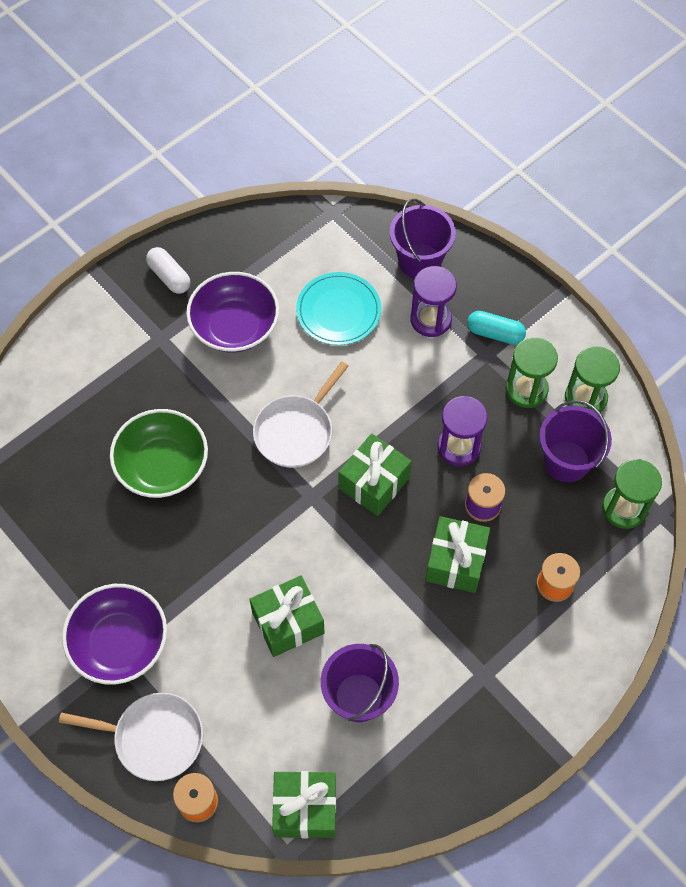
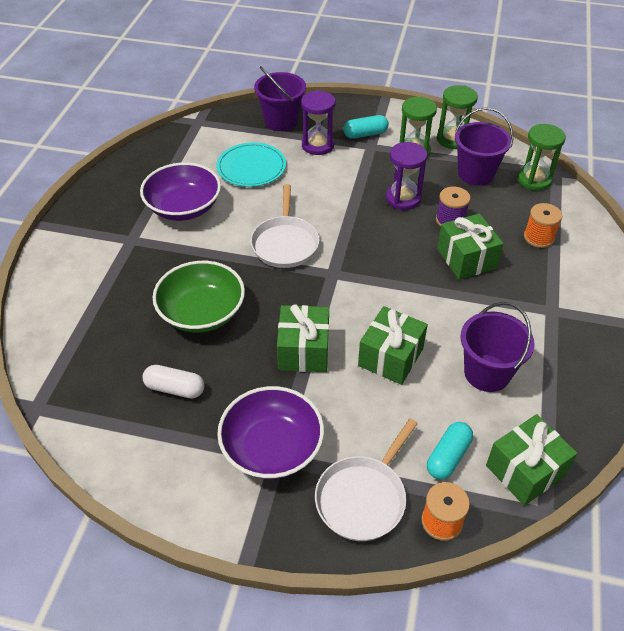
camera: 35 degrees left, 15 degrees down
white pan [59,693,203,781] -> white pan turned 150 degrees clockwise [315,419,418,541]
white capsule [146,247,191,294] -> white capsule moved to [143,365,205,399]
green gift [338,433,412,516] -> green gift moved to [277,304,329,372]
none -> turquoise capsule [427,422,473,480]

